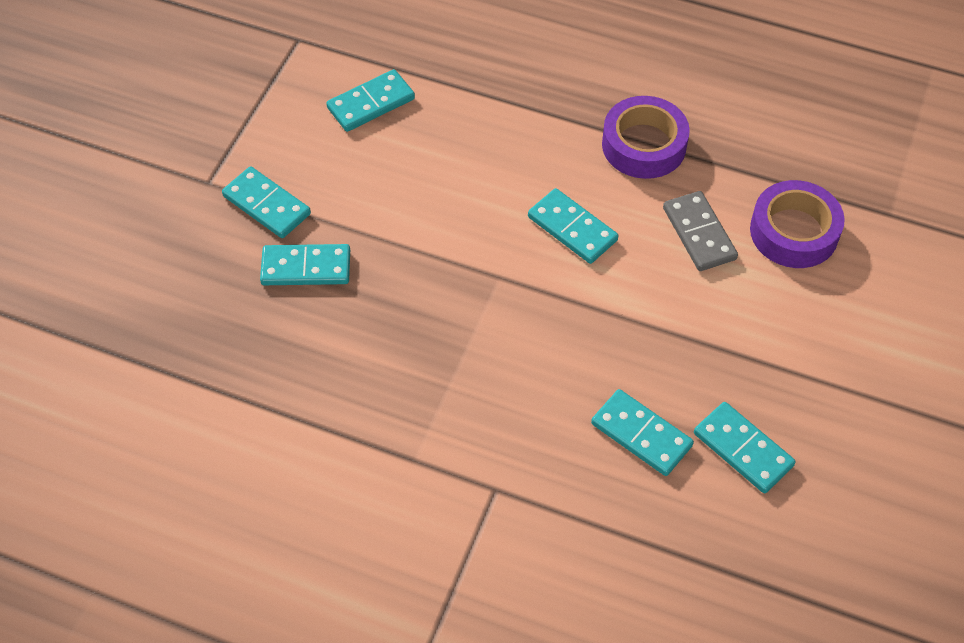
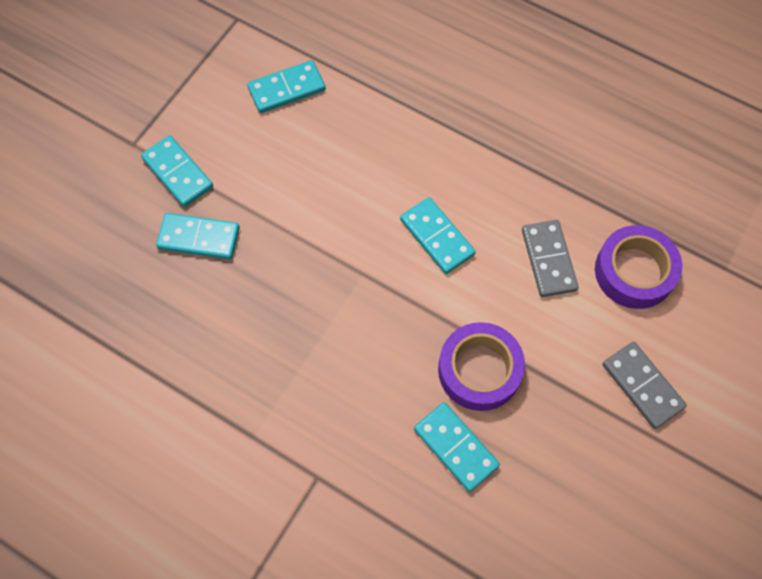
camera: 10 degrees right, 10 degrees up
purple tape [602,96,690,179] -> purple tape moved to [438,322,525,411]
turquoise domino [694,402,796,493] -> none
none -> grey domino [602,342,687,429]

